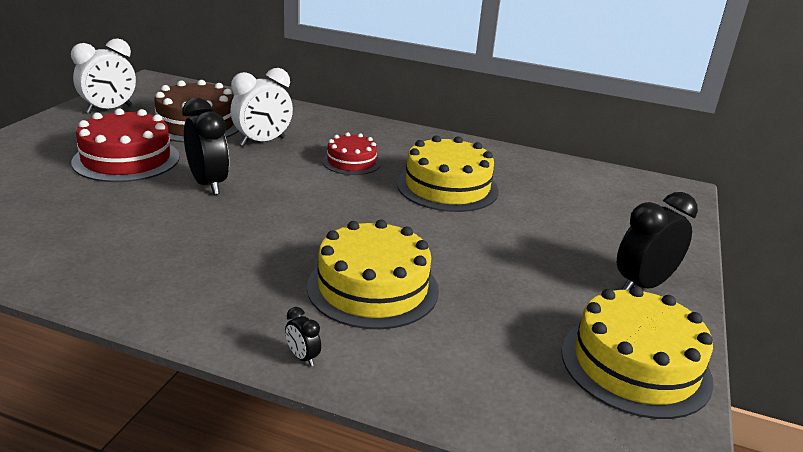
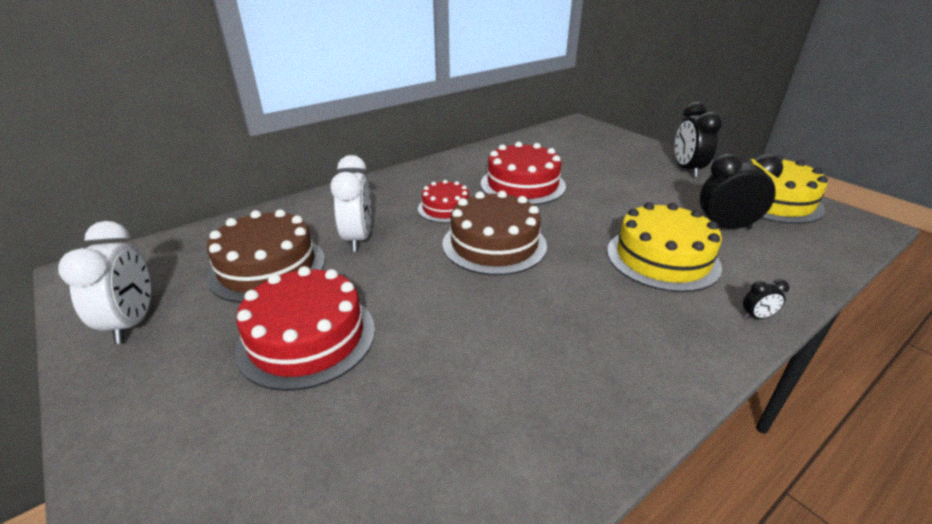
camera: 55 degrees left, 5 degrees up
black clock [182,98,229,195] -> black clock moved to [700,153,783,229]
yellow cake [397,135,499,212] -> red cake [481,142,566,205]
none -> brown cake [442,191,547,275]

